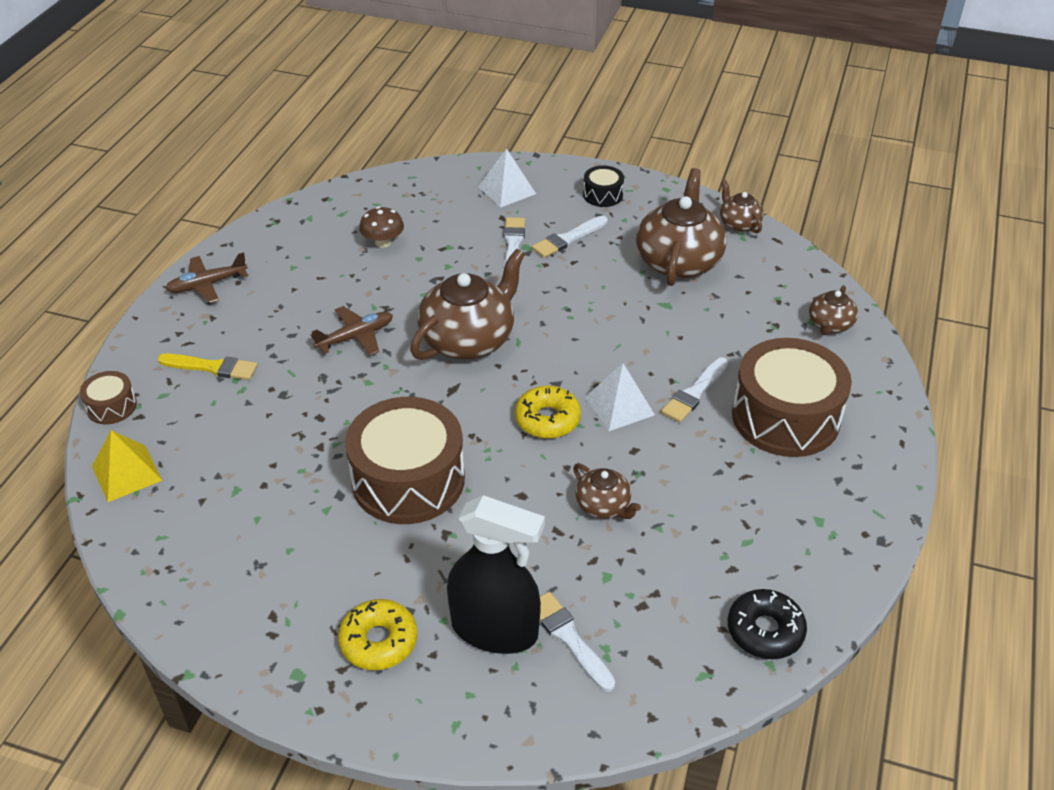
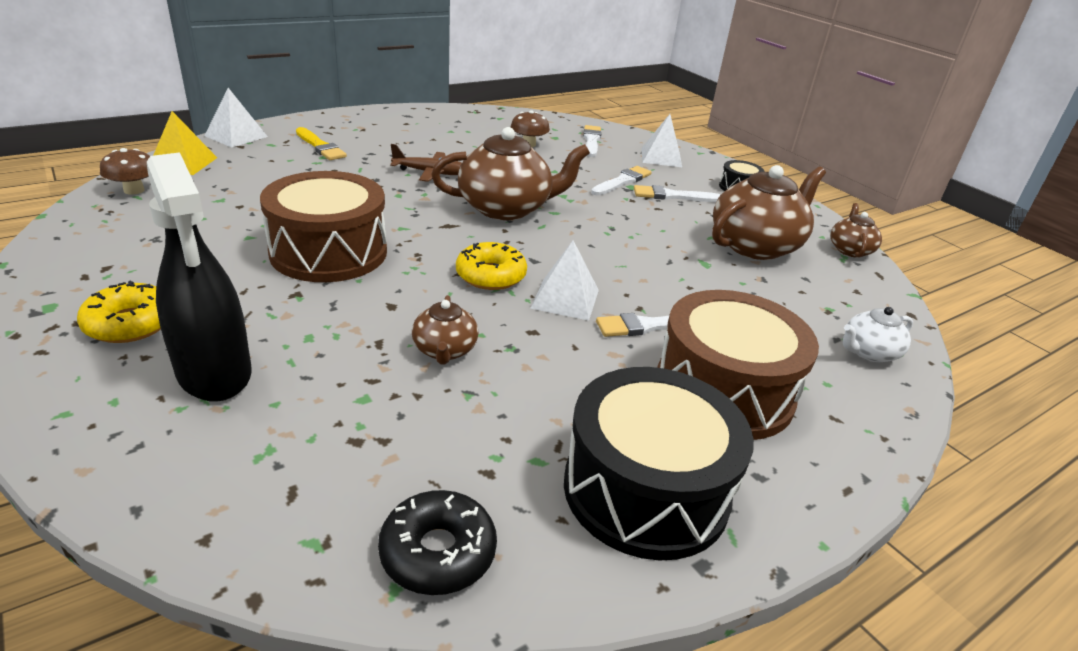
camera: 35 degrees right, 10 degrees down
brown drum [80,371,137,424] -> white pyramid [204,88,268,148]
brown plane [165,252,248,303] -> none
white brush [540,592,615,692] -> white brush moved to [583,125,601,157]
brown teapot [809,285,858,335] -> white teapot [843,307,913,362]
none -> brown mushroom [100,148,150,195]
none -> black drum [564,367,754,560]

